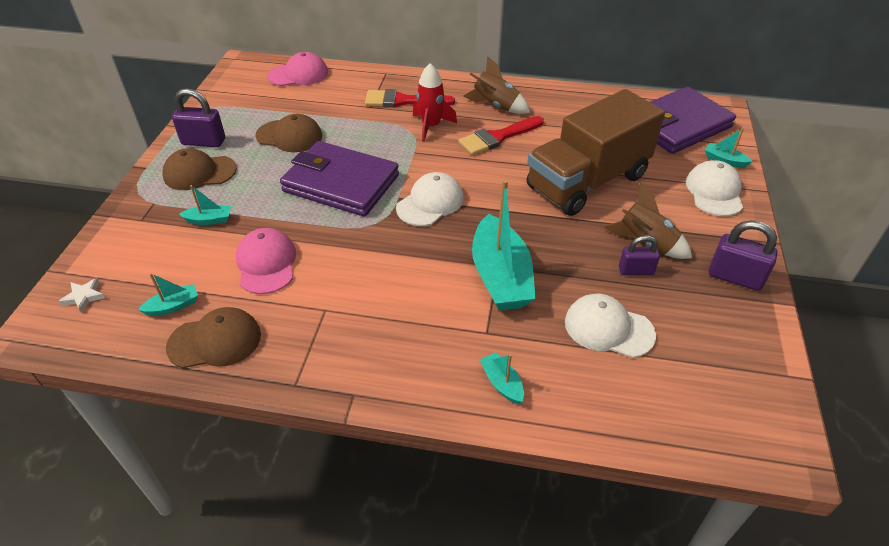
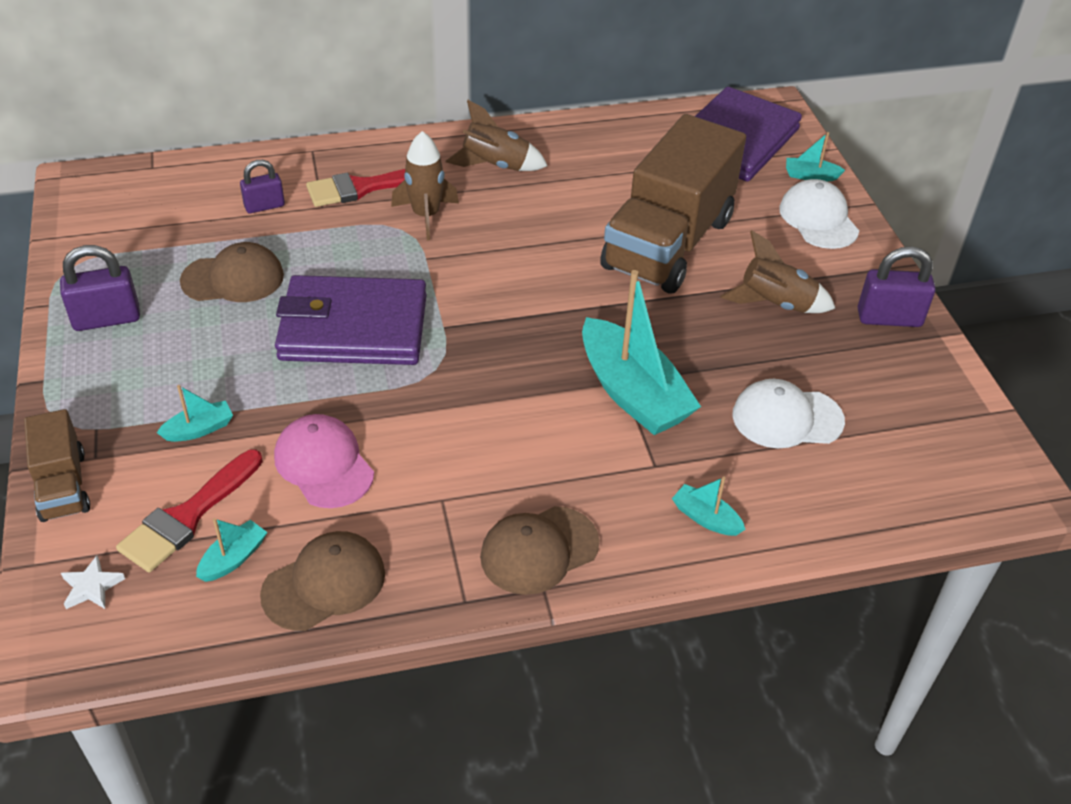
camera: 25 degrees left, 0 degrees up
brown cap [162,148,237,190] -> brown cap moved to [480,506,599,595]
pink cap [267,52,328,86] -> none
white cap [396,172,464,226] -> none
red rocket [413,63,457,142] -> brown rocket [391,131,459,240]
red brush [458,116,544,155] -> red brush moved to [116,449,263,572]
purple padlock [619,235,660,276] -> purple padlock moved to [240,160,285,213]
none -> brown truck [24,409,90,522]

